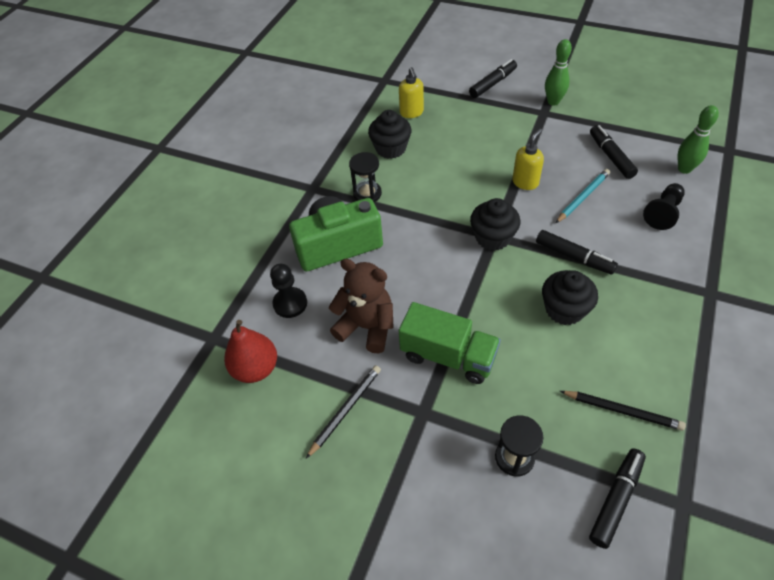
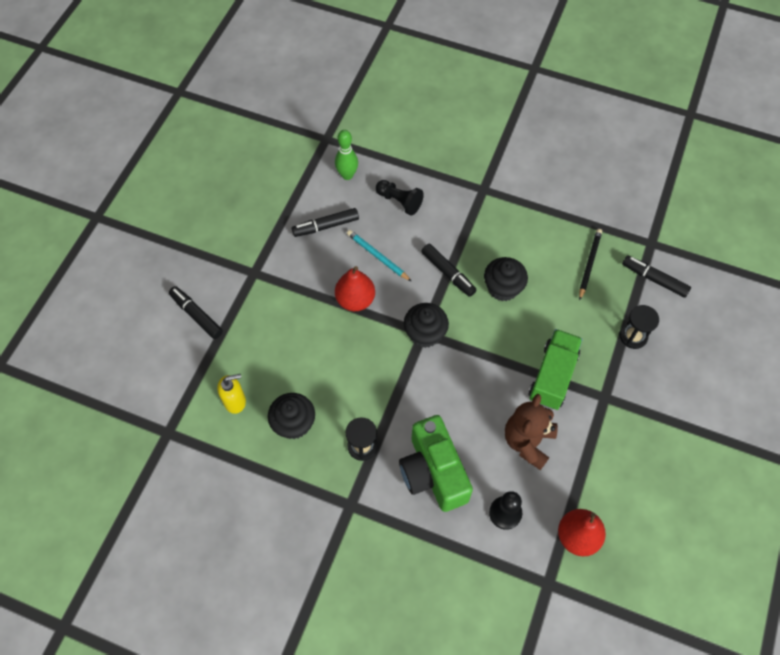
camera: 95 degrees left, 10 degrees up
black pencil [306,365,381,459] -> none
yellow soap dispenser [512,128,544,190] -> red pear [335,266,375,311]
black marker [536,230,618,274] -> black marker turned 105 degrees clockwise [421,244,476,297]
green bowling pin [545,39,572,106] -> none

